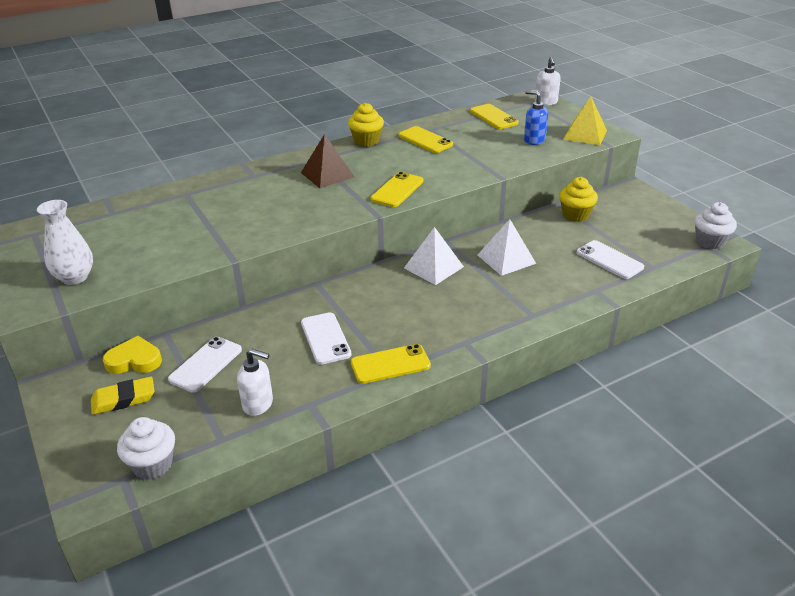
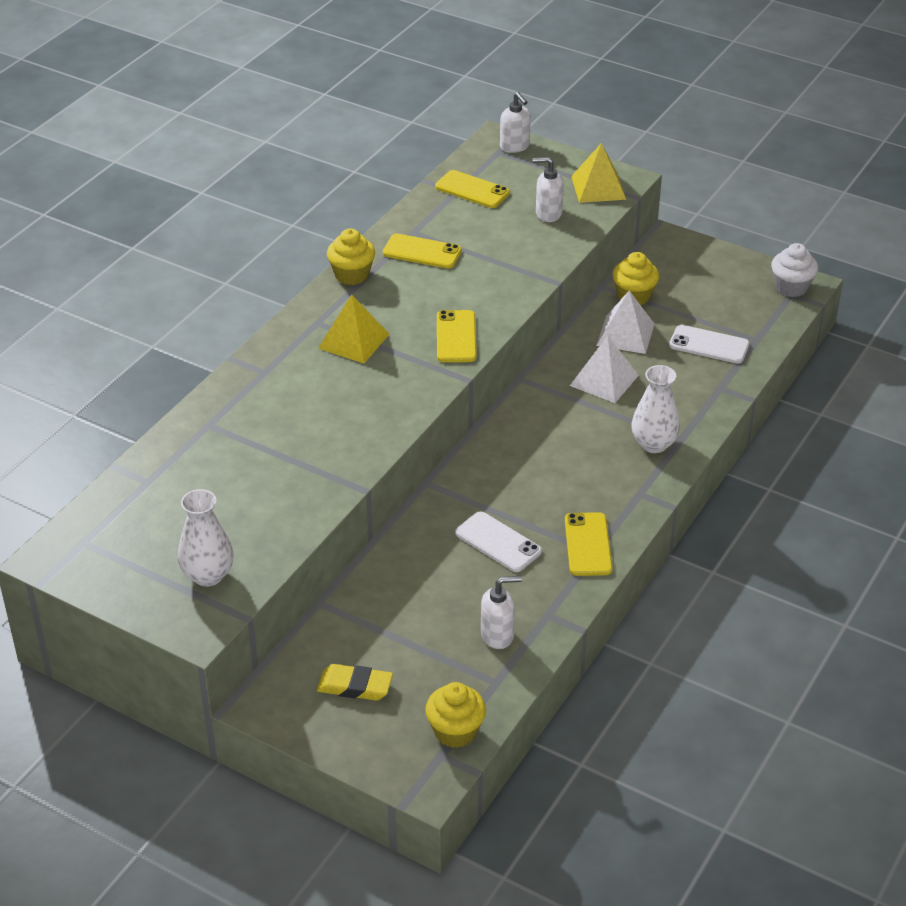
camera: 30 degrees left, 5 degrees up
yellow eraser [91,377,154,415] -> yellow eraser turned 60 degrees clockwise [317,664,393,701]
yellow heart [103,336,162,374] -> none
white cupcake [117,417,175,480] -> yellow cupcake [425,682,486,748]
white phone [168,337,242,393] -> none
brown pyramid [301,134,354,188] -> yellow pyramid [318,295,389,363]
yellow phone [351,344,431,384] -> yellow phone turned 45 degrees counterclockwise [565,512,613,576]
white pyramid [404,227,464,285] -> white pyramid moved to [596,291,654,354]
blue soap dispenser [524,90,548,145] -> white soap dispenser [532,157,564,222]
none -> white vase [631,365,680,453]

